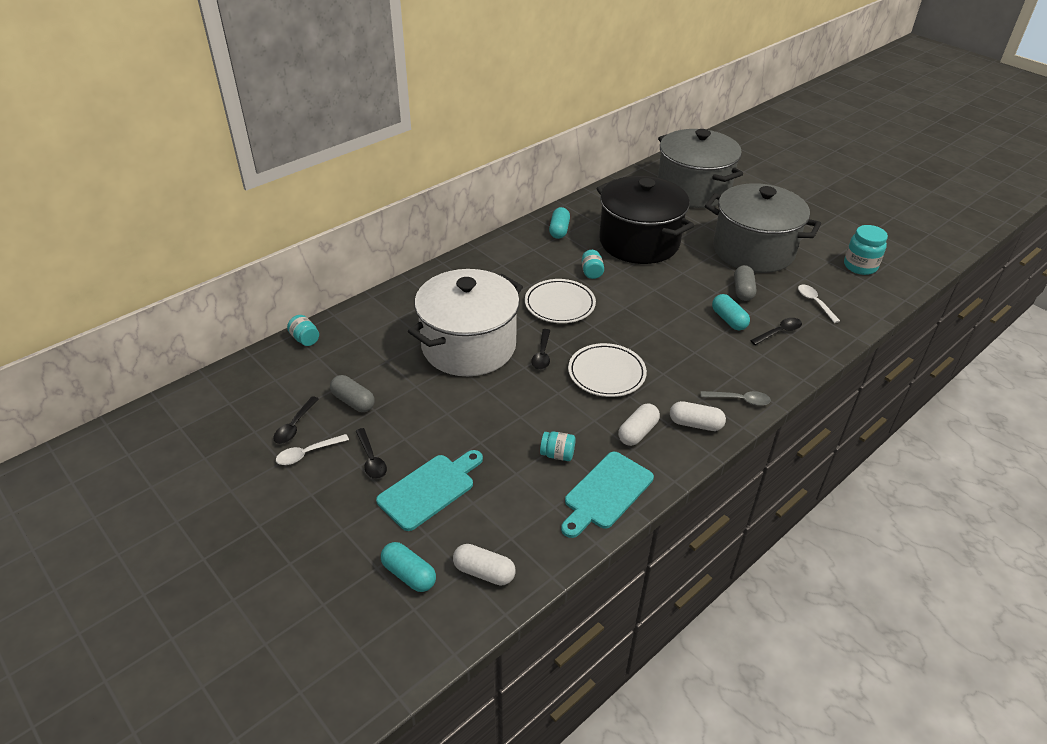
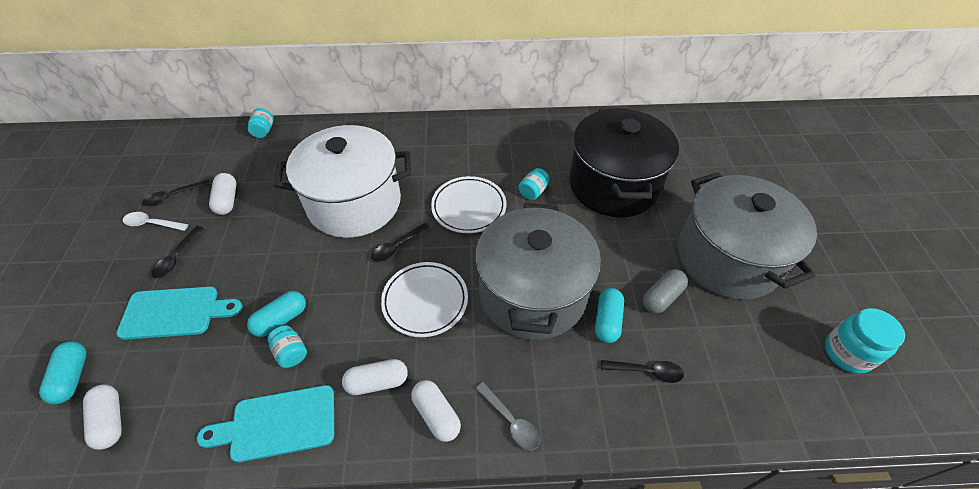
camera: 40 degrees right, 10 degrees up
grey capsule [330,375,375,412] -> white capsule [209,173,237,215]
turquoise capsule [549,207,570,239] -> turquoise capsule moved to [247,291,306,337]
grey pot [658,129,743,208] -> grey pot moved to [475,203,601,340]
white spoon [798,284,840,323] -> none

